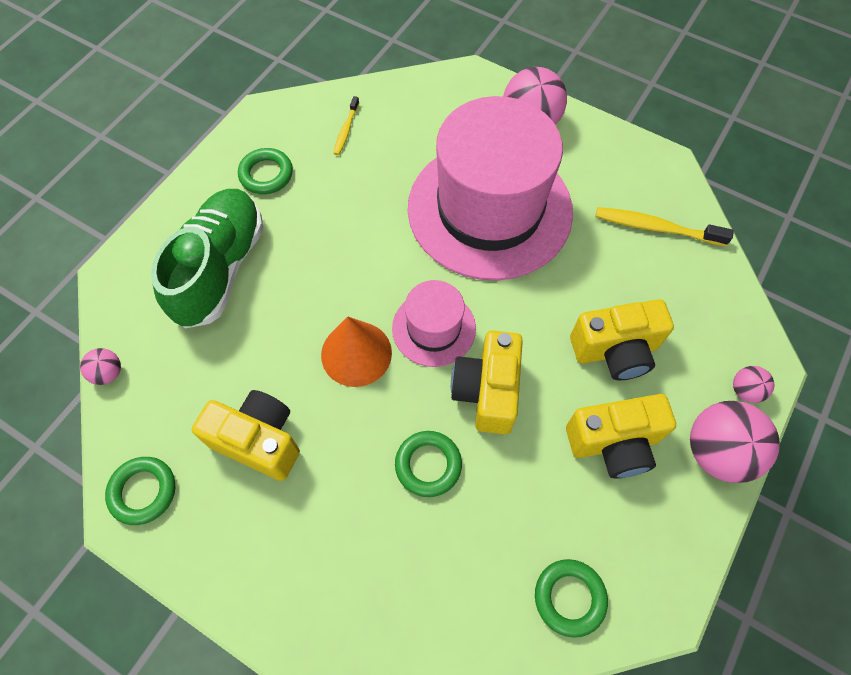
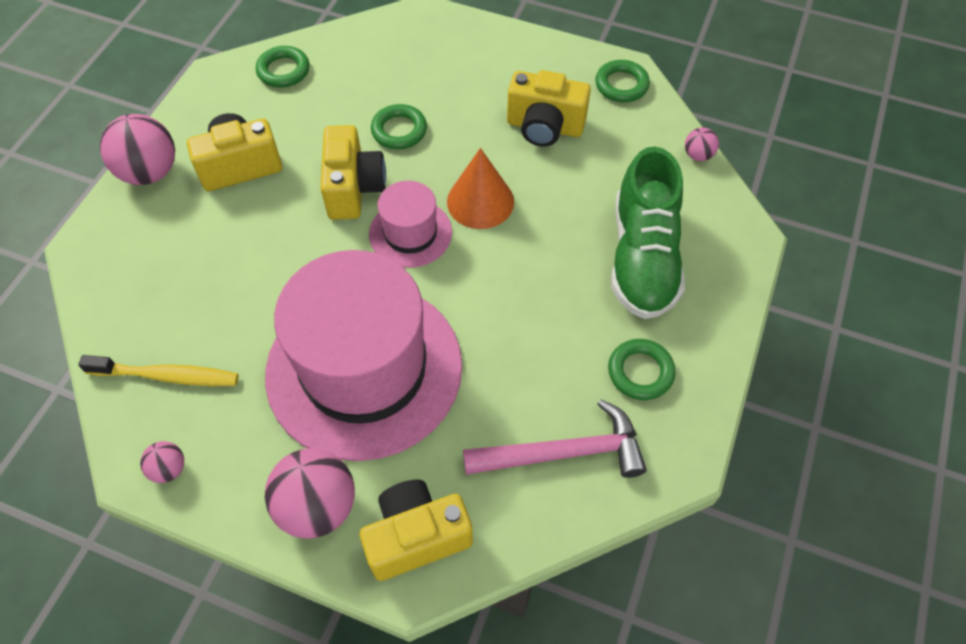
camera: 170 degrees right, 5 degrees down
yellow toothbrush [333,96,359,155] -> pink hammer [463,399,647,478]
yellow camera [570,299,674,380] -> yellow camera moved to [360,479,473,581]
pink ball [733,366,774,403] -> pink ball moved to [140,441,184,483]

